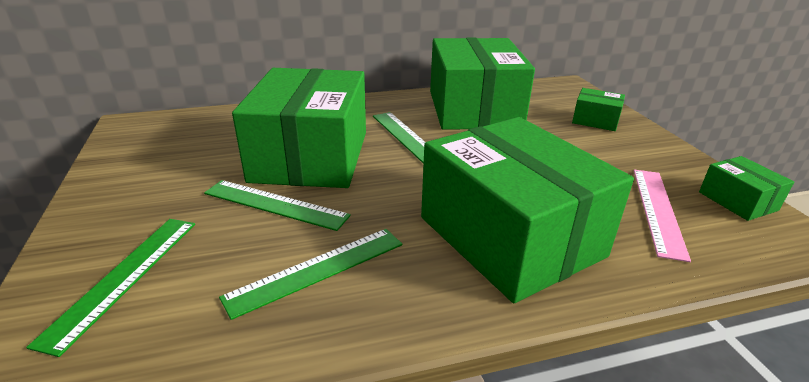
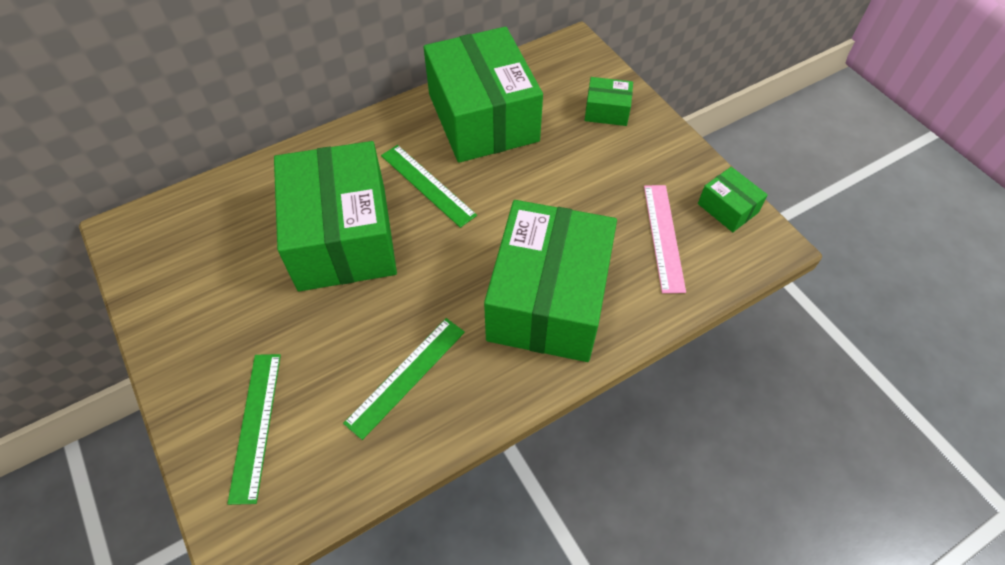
camera: 15 degrees left, 25 degrees up
green ruler [204,180,351,231] -> none
green box [421,117,634,303] -> green box turned 60 degrees clockwise [484,200,617,362]

